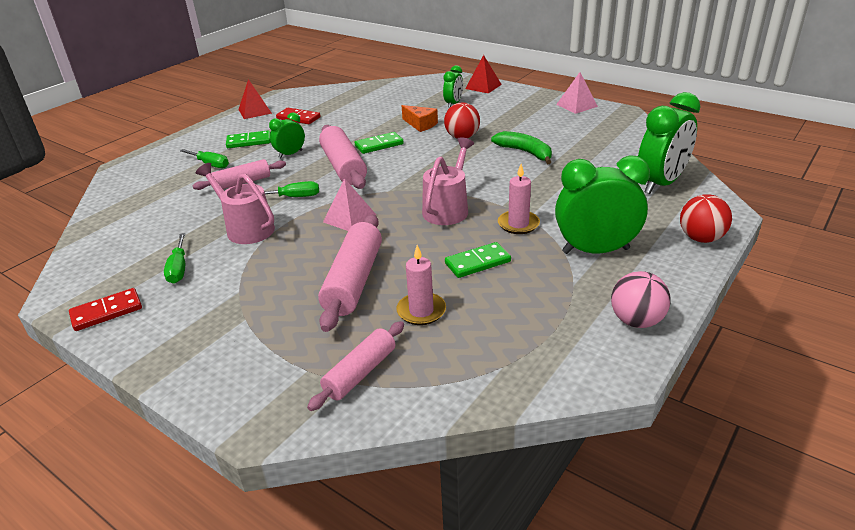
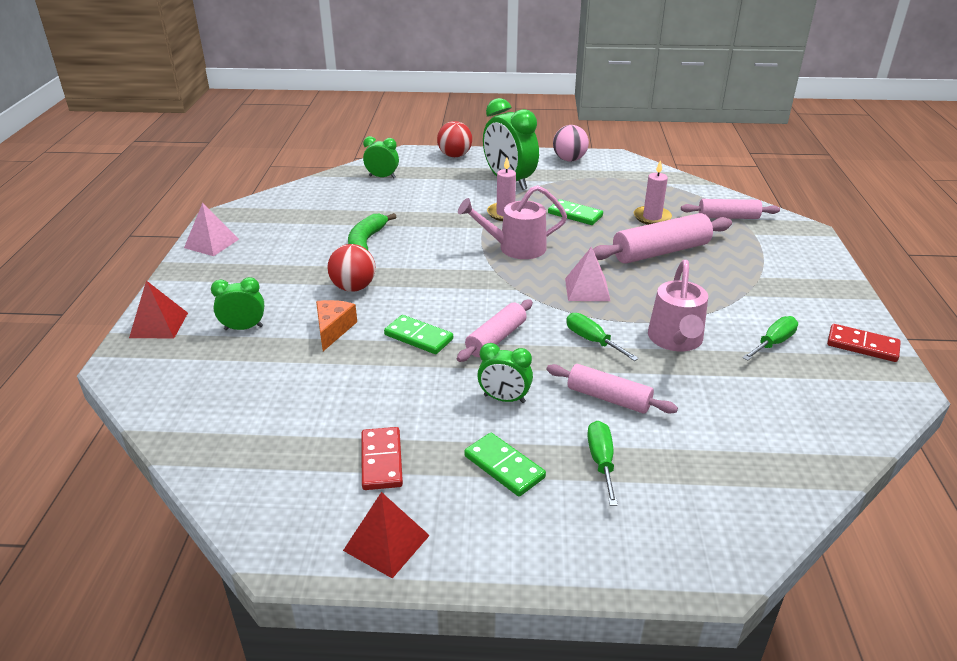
camera: 125 degrees left, 0 degrees up
pink rolling pin [319,125,367,189] -> pink rolling pin [457,300,533,362], size x0.64
green clock [638,92,701,194] -> green clock [363,136,399,178], size x0.53

